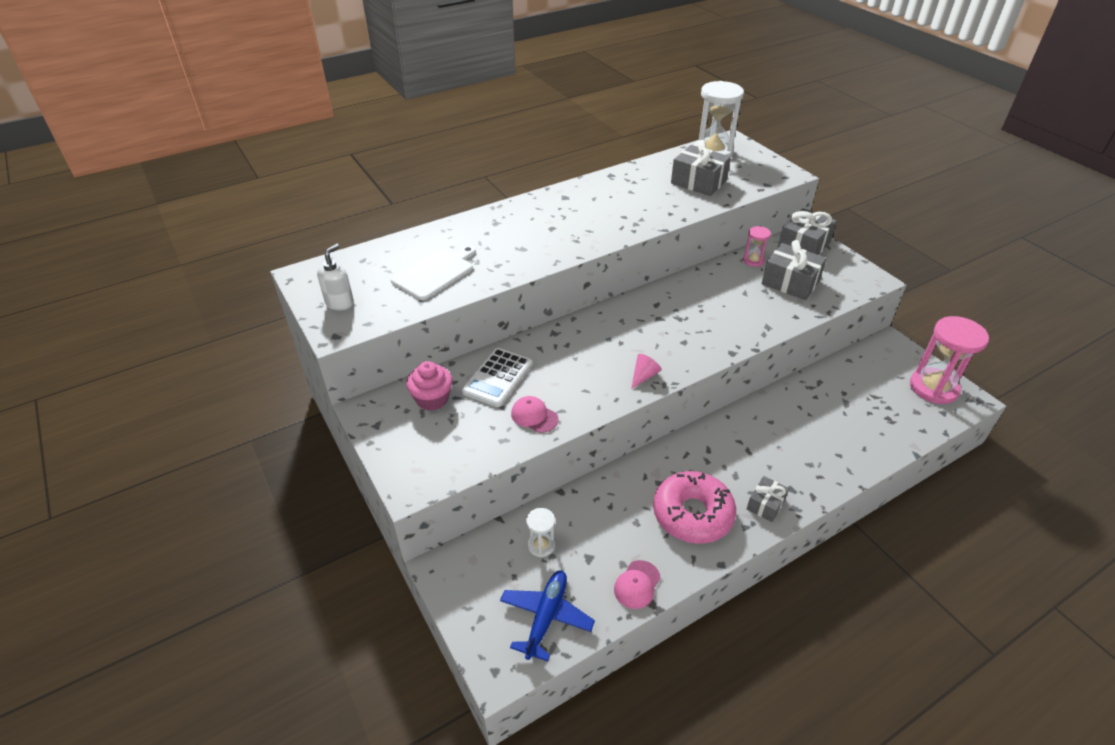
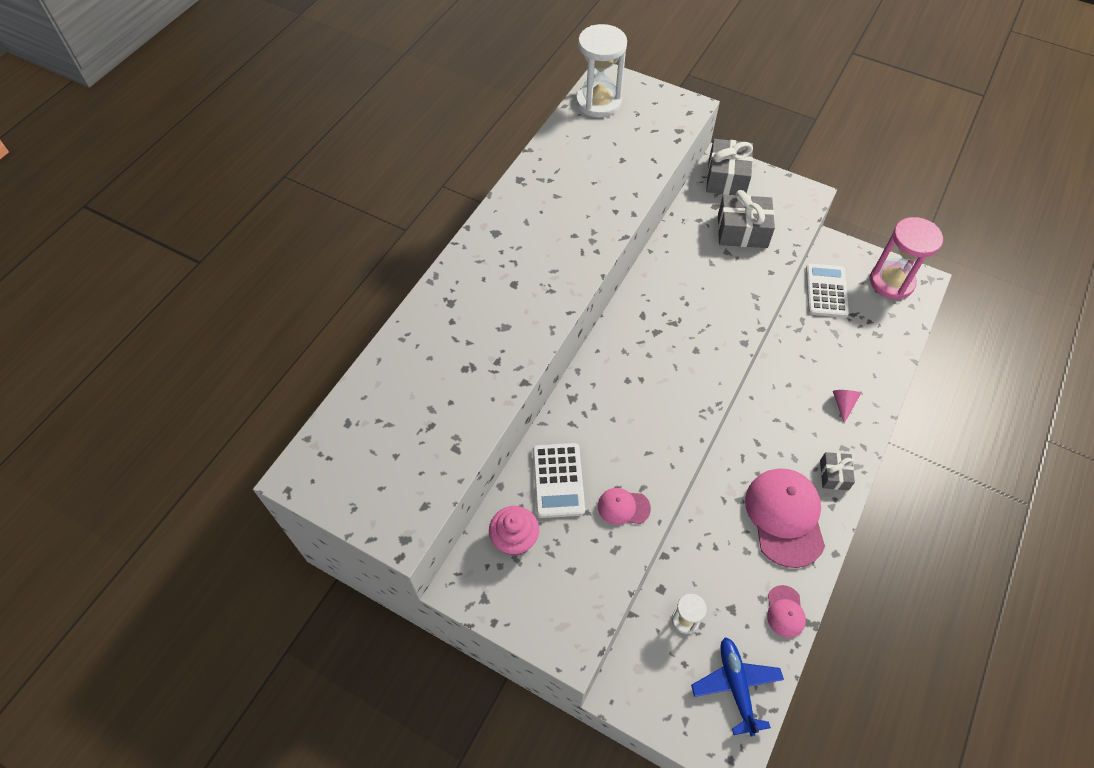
camera: 30 degrees left, 15 degrees up
white soap dispenser [317,244,354,311] -> none
white cutting board [391,245,476,300] -> none
pink cone [631,354,662,389] -> pink cone moved to [833,390,861,424]
pink donut [653,471,736,544] -> pink cap [745,468,825,568]
grey gift [671,140,731,196] -> none
pink hourglass [743,226,771,267] -> none
none -> white calculator [806,263,849,318]

